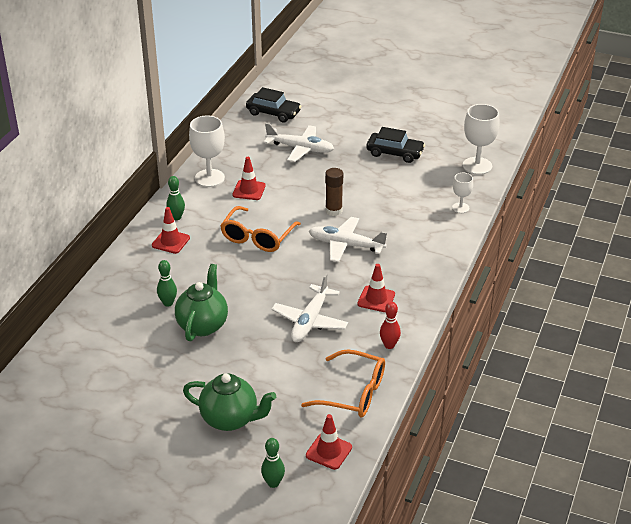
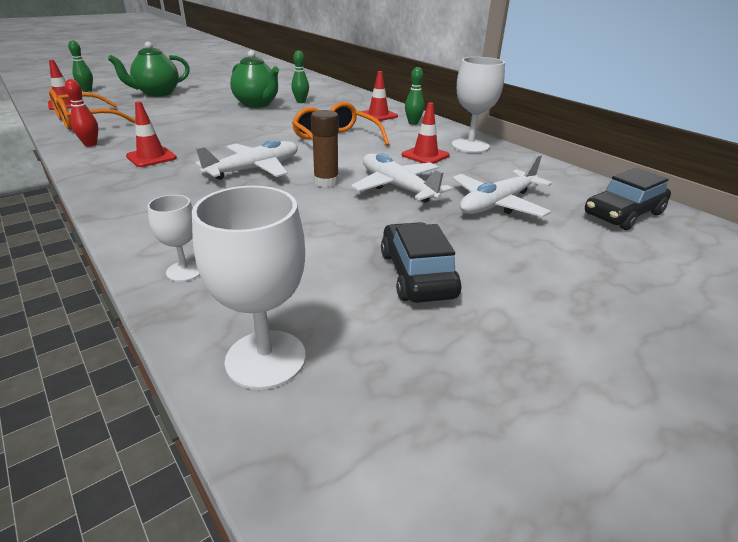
camera: 120 degrees right, 5 degrees down
white plane [271,274,348,342] -> white plane moved to [351,154,452,203]
black car [366,127,425,163] -> black car turned 120 degrees clockwise [381,222,462,303]

